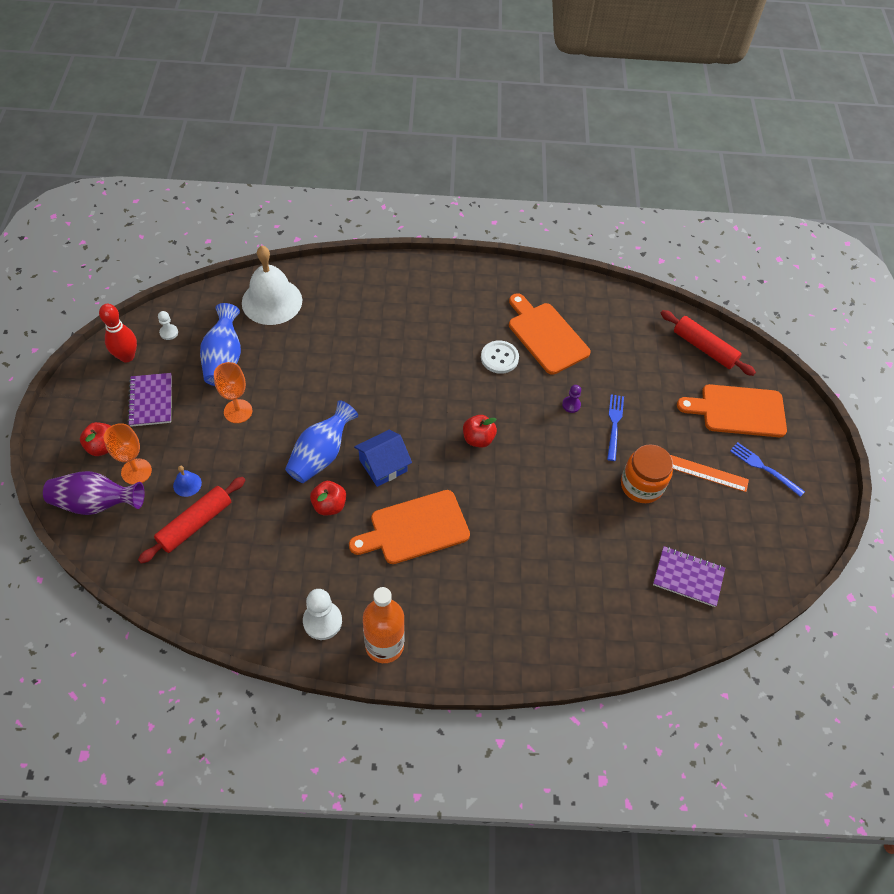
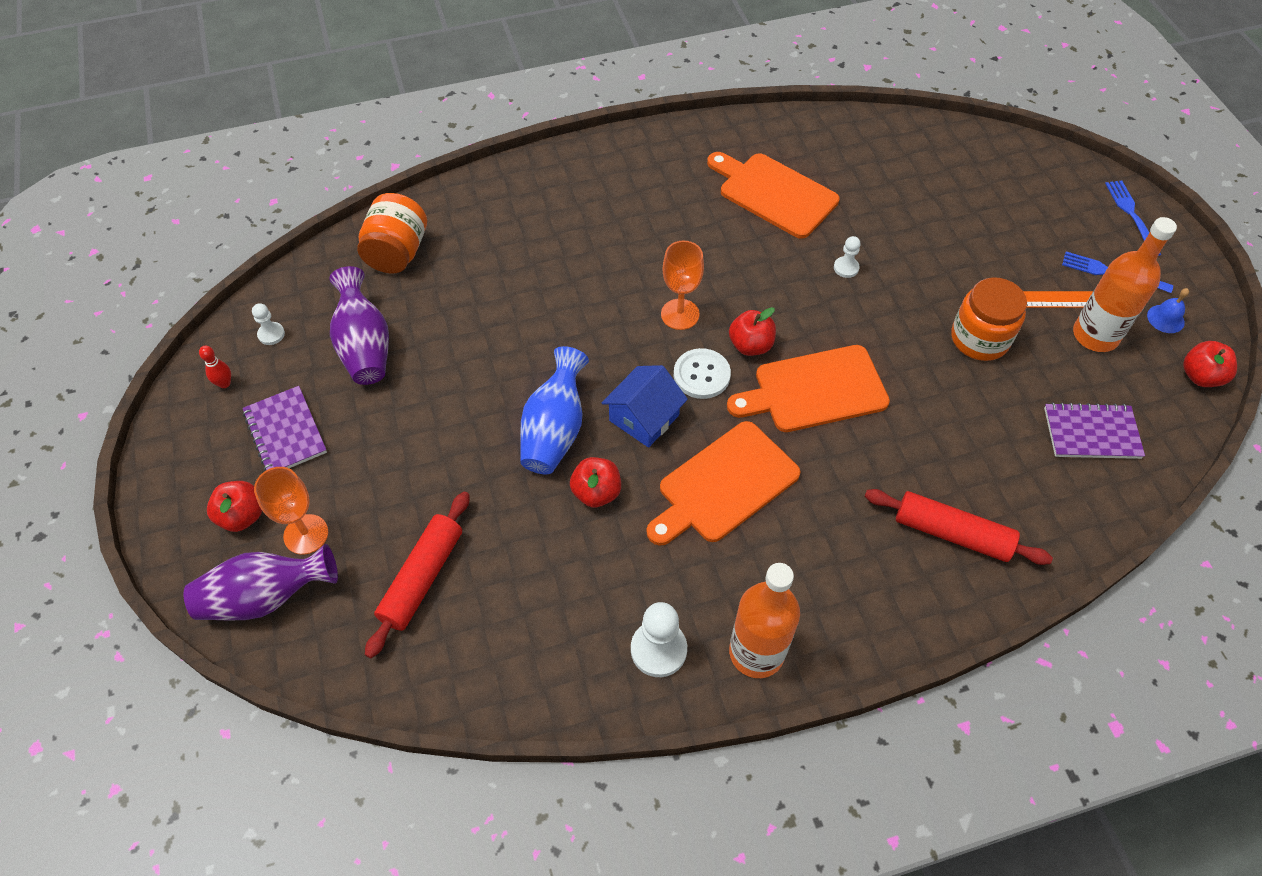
camera: 15 degrees left, 0 degrees up
red bowling pin [99,304,137,362] -> red bowling pin [199,346,231,388], size x0.53
blue bell [173,466,202,497] -> blue bell moved to [1147,288,1189,333]
blue vase [200,303,241,386] -> purple vase [329,266,389,385]
orange goblet [214,362,253,423] -> orange goblet moved to [661,241,704,330]
white bell [242,246,302,325] -> orange jar [357,193,427,274]
white button [481,340,519,374] -> white button moved to [674,348,731,399]
purple pawn [562,385,581,413] -> white pawn [834,236,861,278]
blue fork [607,394,624,461] -> blue fork moved to [1105,180,1161,256]
red rolling pin [660,310,756,376] -> red rolling pin moved to [865,489,1053,565]
orange cutting board [677,384,787,437] -> orange cutting board moved to [727,345,890,432]
none -> orange bottle [1073,217,1177,352]
none -> red apple [1183,341,1237,387]

